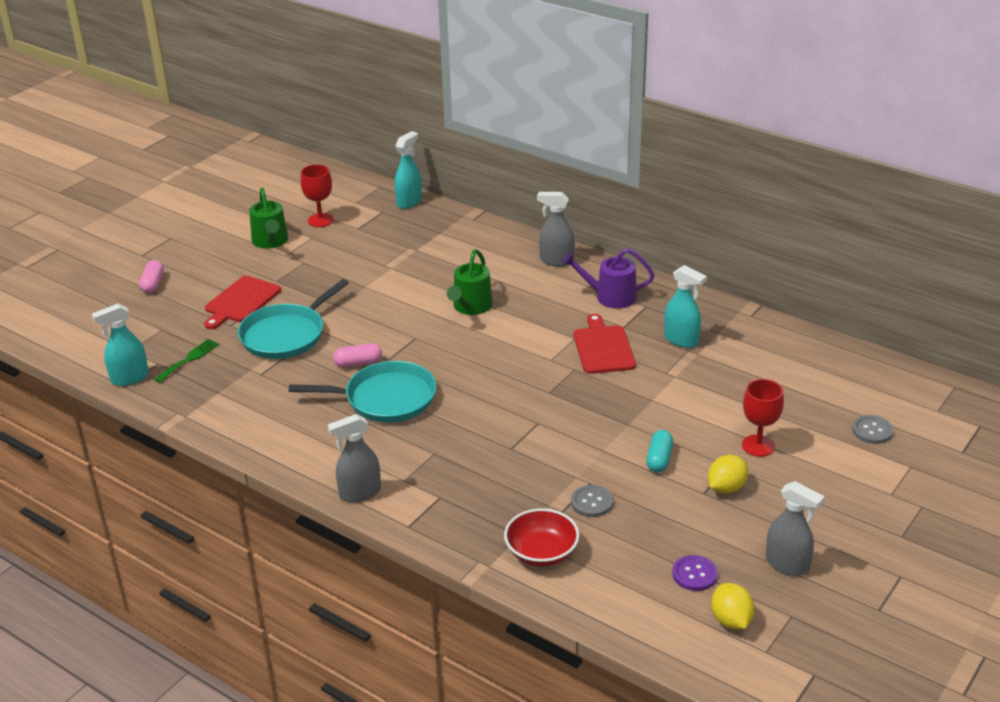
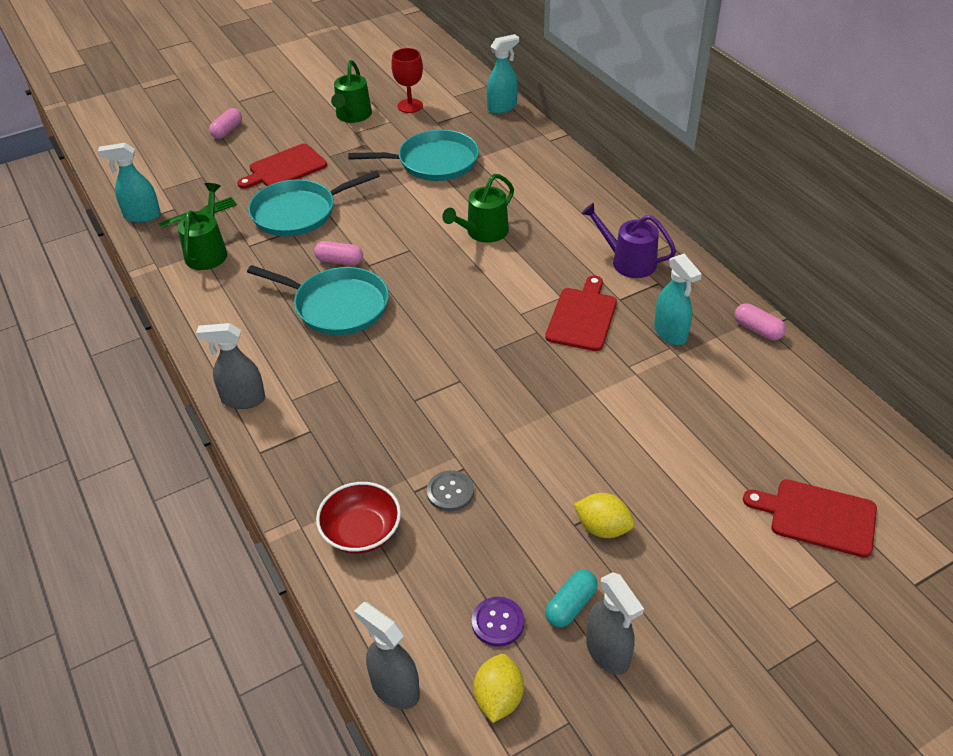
camera: 25 degrees right, 10 degrees up
grey spray bottle [537,192,575,266] -> grey spray bottle moved to [354,602,420,709]
turquoise capsule [646,430,673,472] -> turquoise capsule moved to [545,570,598,627]
yellow lemon [708,455,748,494] -> yellow lemon turned 45 degrees clockwise [574,493,634,538]
red goblet [742,379,784,457] -> none
grey button [852,415,893,444] -> red cutting board [743,479,877,558]
none -> green watering can [178,183,227,270]
none -> turquoise pan [348,130,479,181]
none -> pink capsule [735,303,786,340]

